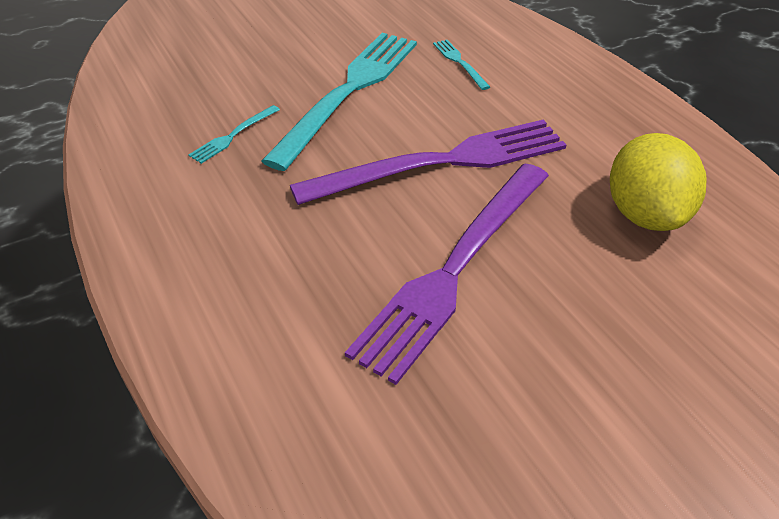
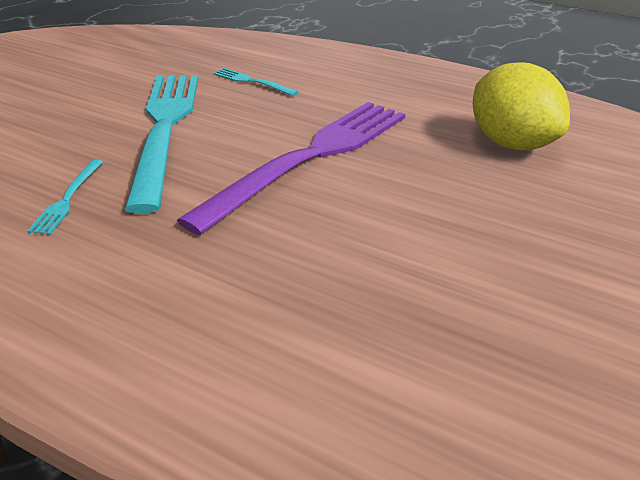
camera: 30 degrees left, 10 degrees down
purple fork [345,164,549,385] -> none

